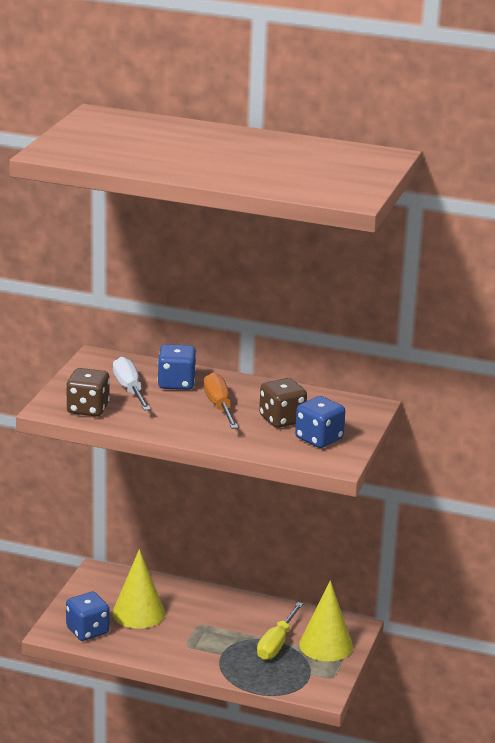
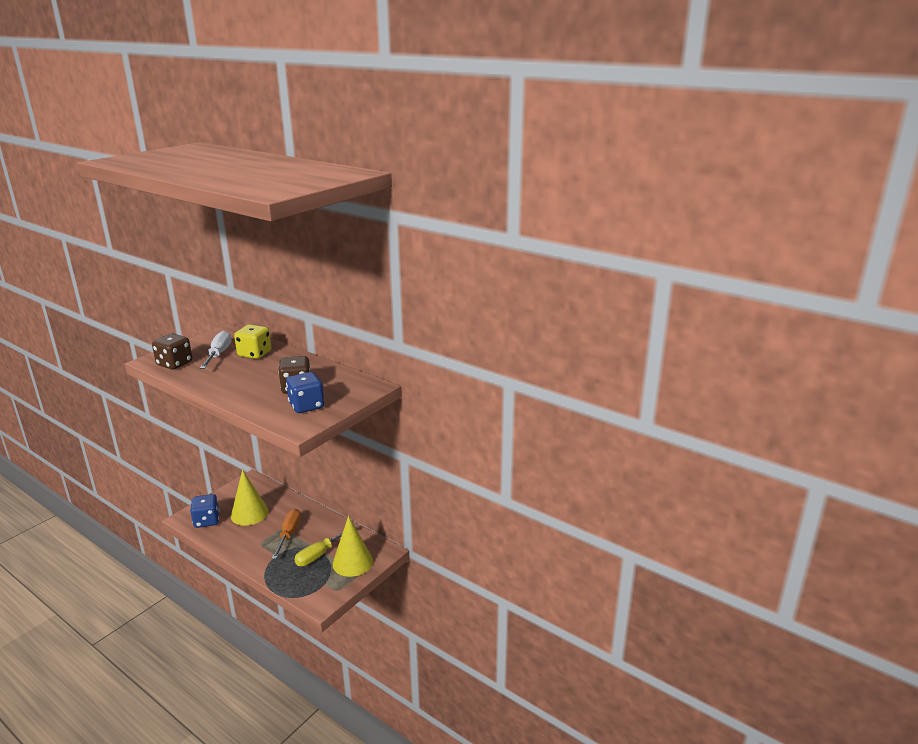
camera: 20 degrees right, 0 degrees up
blue dice [158,344,196,390] -> yellow dice [234,324,271,359]
orange screwdriver [204,373,238,429] -> orange screwdriver moved to [272,509,301,559]

